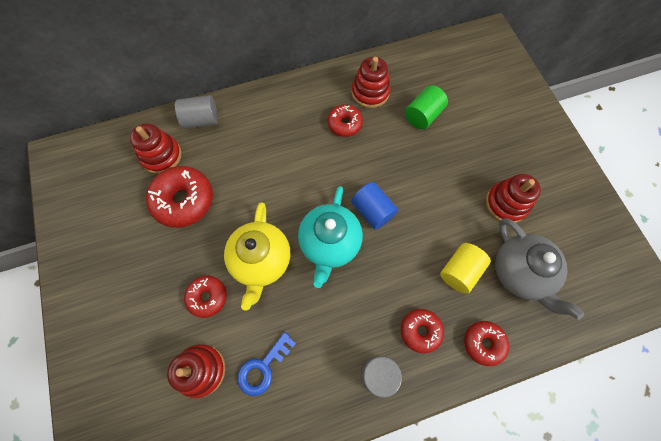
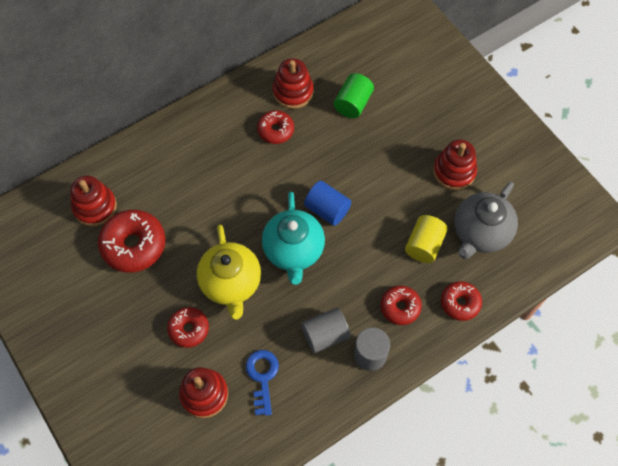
camera: 15 degrees left, 5 degrees down
grey cylinder [175,95,218,129] -> grey cylinder moved to [301,308,351,353]
blue key [237,332,296,396] -> blue key turned 150 degrees clockwise [246,350,279,416]
grey teapot [495,218,585,320] -> grey teapot turned 75 degrees clockwise [454,182,518,259]

